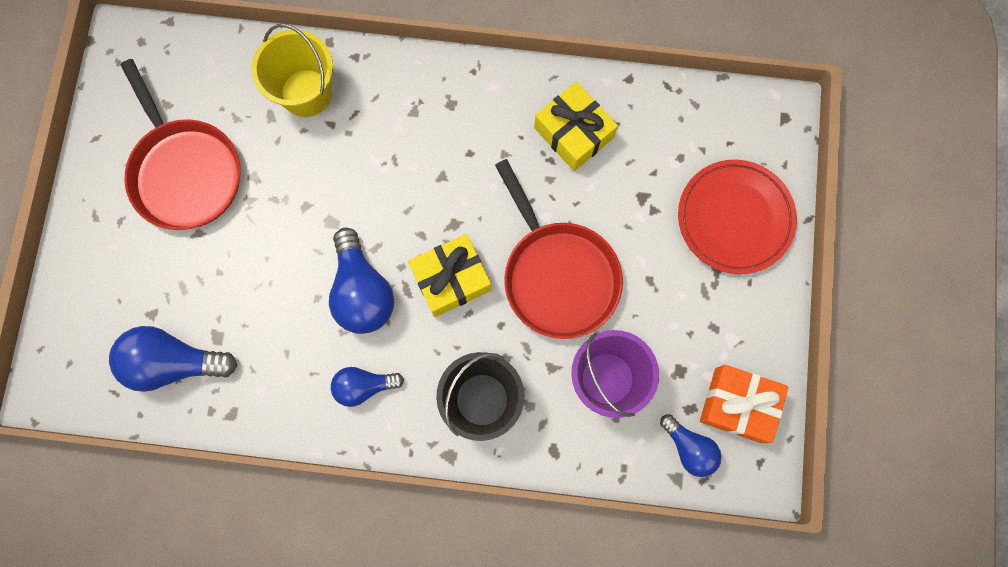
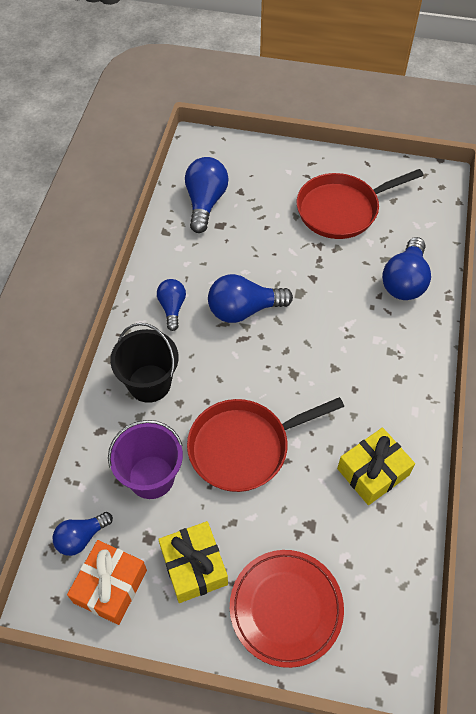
camera: 95 degrees right, 20 degrees down
yellow bucket [251,24,333,117] -> blue light bulb [382,237,431,300]
yellow gift [408,234,491,317] -> yellow gift moved to [158,521,228,603]

